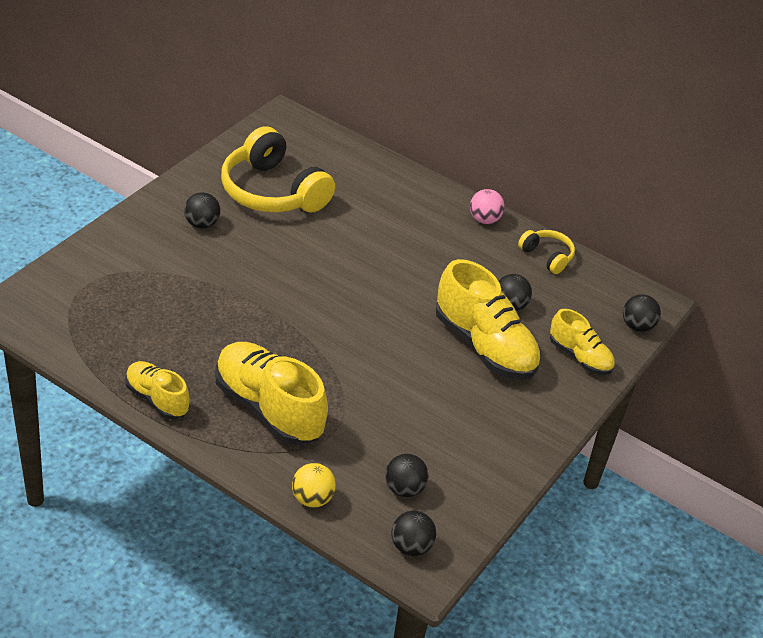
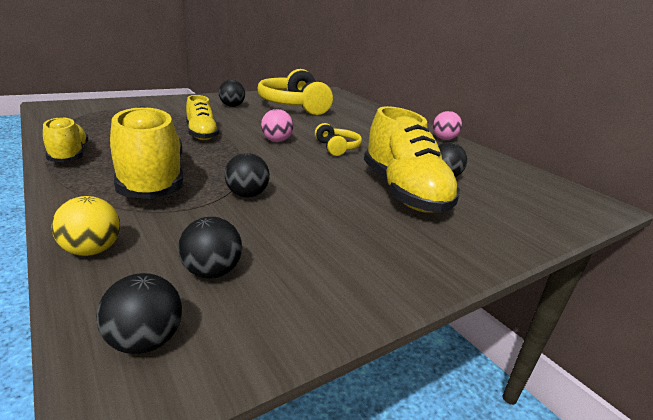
camera: 25 degrees right, 15 degrees down
yellow headphones [518,230,575,274] -> yellow headphones moved to [315,123,362,156]
yellow shoe [550,309,615,375] -> yellow shoe moved to [186,95,219,140]
black ball [623,294,661,332] -> black ball moved to [224,153,270,198]
none -> pink ball [261,109,293,142]

